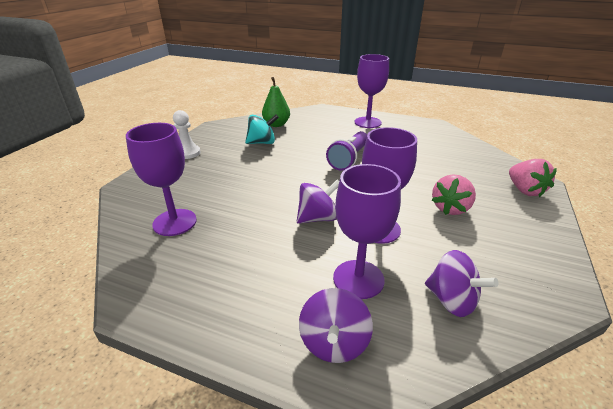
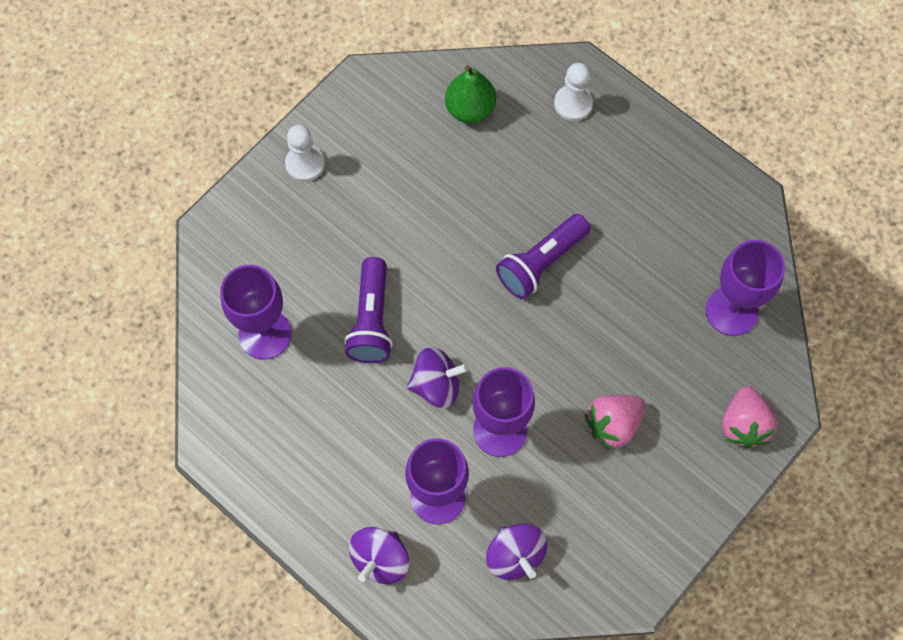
camera: 20 degrees right, 35 degrees up
turquoise spinning top [245,115,279,144] -> none
purple goblet [355,54,389,128] -> purple goblet moved to [706,240,785,336]
none -> purple flashlight [344,257,393,363]
none -> white pawn [554,63,593,121]

